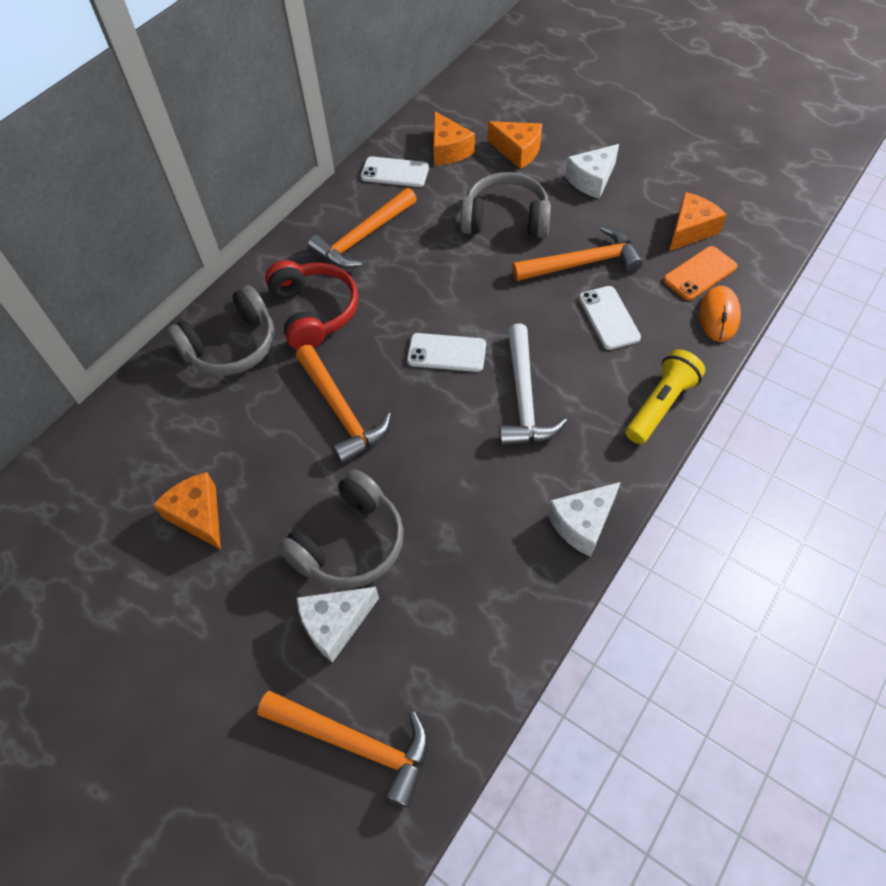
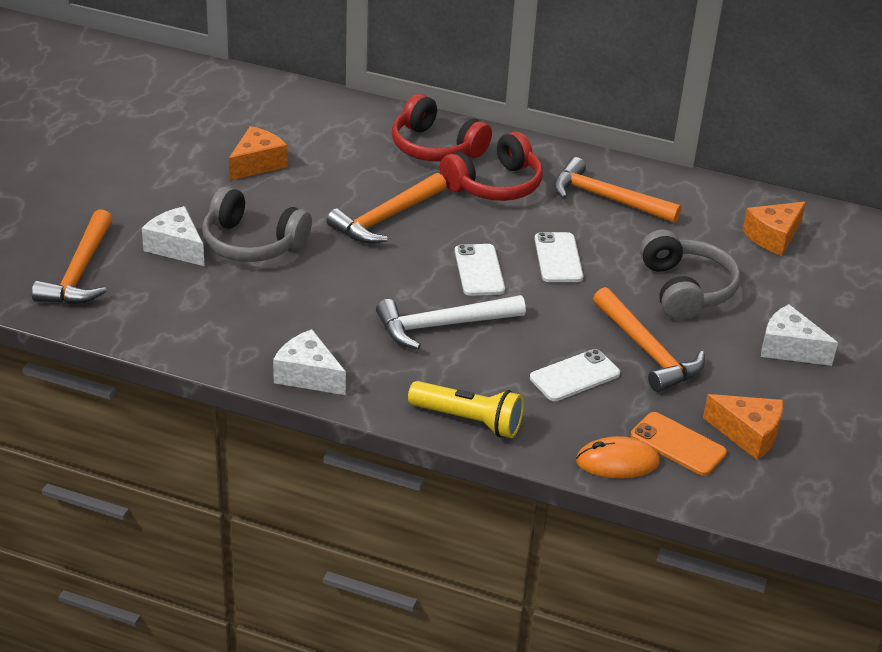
camera: 70 degrees right, 20 degrees down
grey headphones [167,285,275,375] -> red headphones [392,94,492,162]
white phone [361,156,429,187] -> white phone moved to [534,232,583,282]
orange cheese [487,121,542,169] -> none

